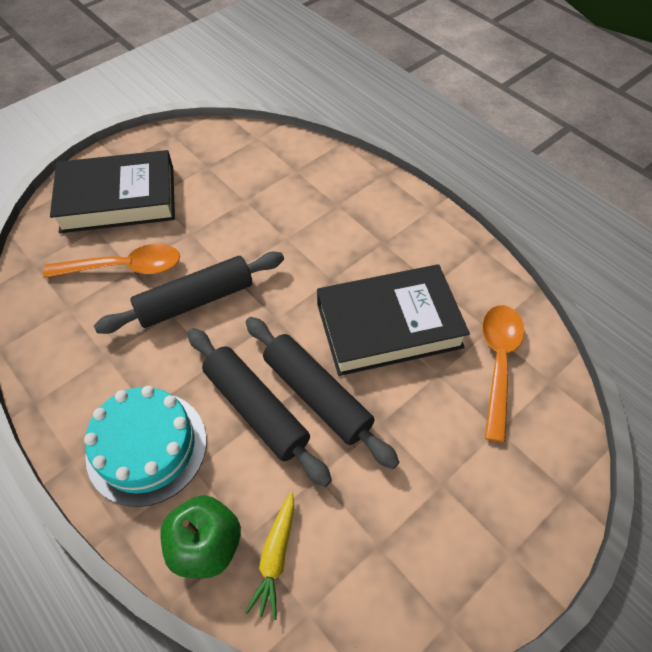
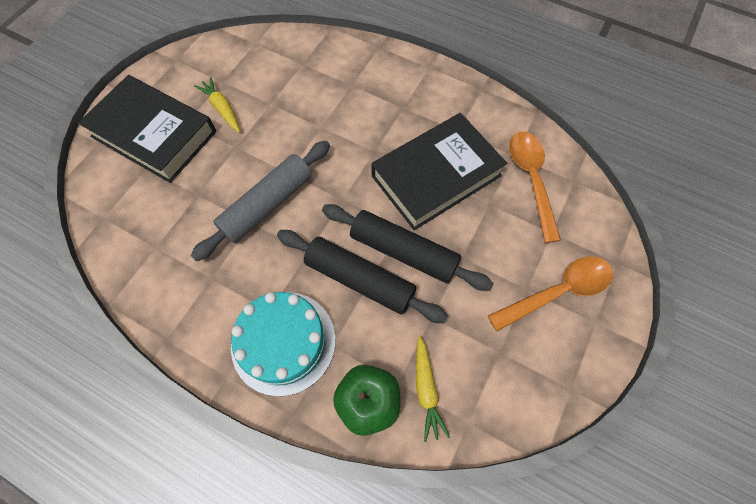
camera: 20 degrees left, 10 degrees up
orange spoon [43,244,180,278] -> orange spoon moved to [488,256,613,331]
black book [50,150,175,233] -> black book turned 60 degrees clockwise [78,75,216,183]
black rolling pin [94,252,284,334] -> grey rolling pin [191,141,330,261]
none -> yellow carrot [194,77,240,132]

